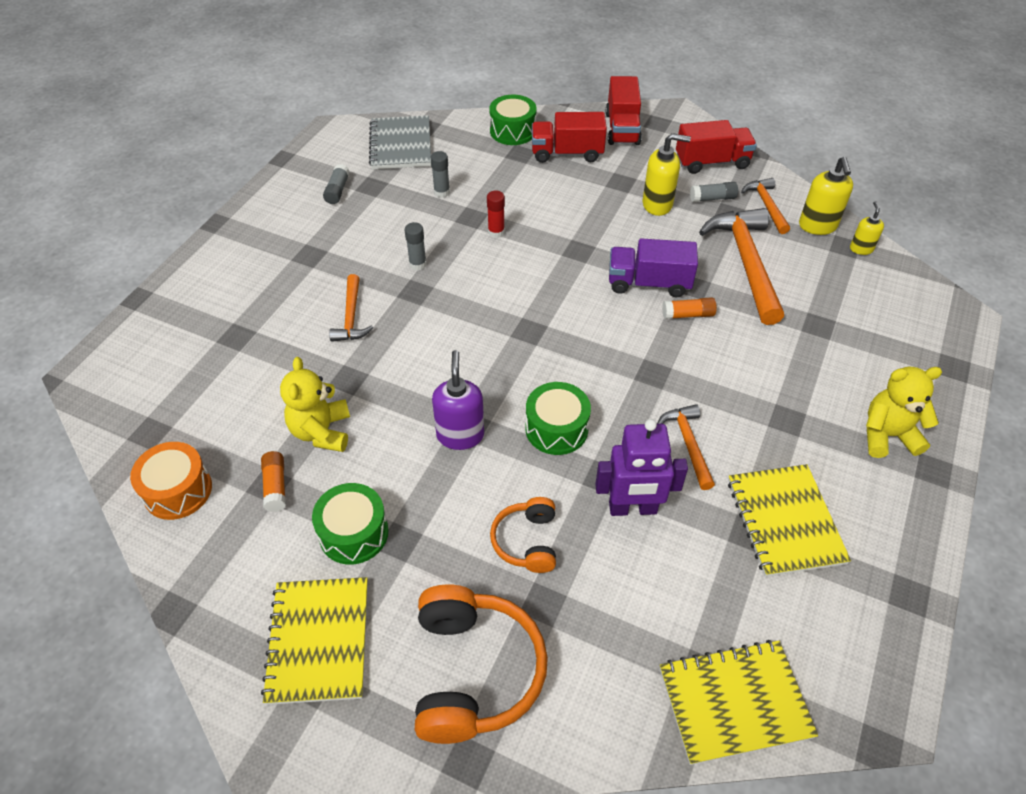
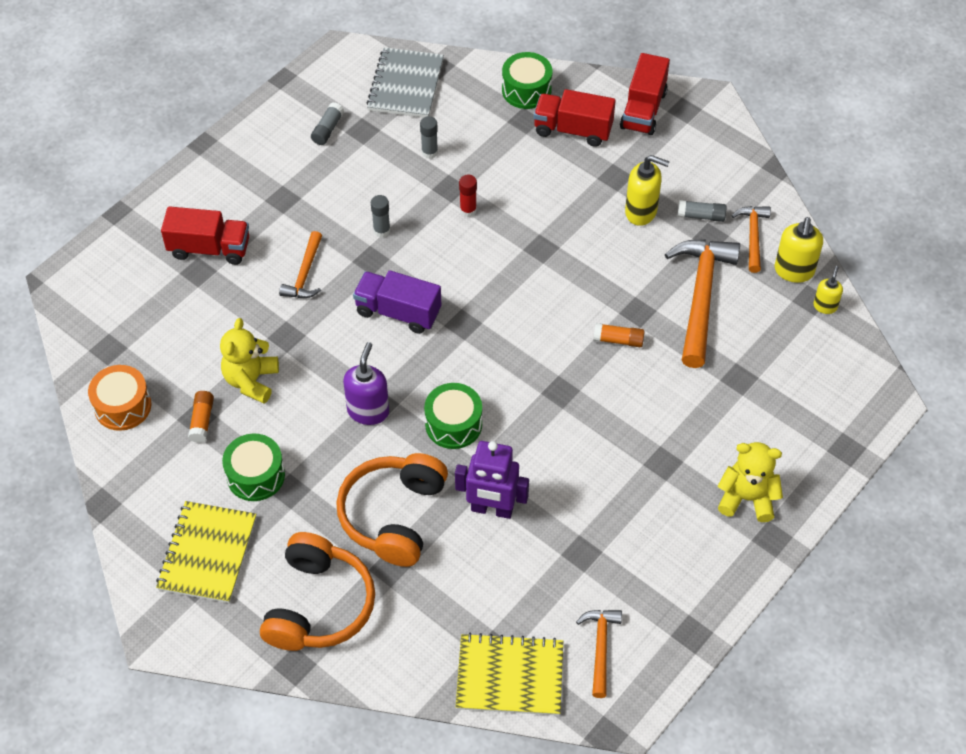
camera: 15 degrees right, 5 degrees up
orange headphones [490,497,556,573] -> orange headphones [336,453,448,567], size x1.78
purple truck [609,238,698,297] -> purple truck moved to [353,270,441,334]
orange hammer [657,404,715,490] -> orange hammer moved to [576,610,622,698]
red truck [676,120,757,174] -> red truck moved to [161,206,249,265]
yellow notebook [728,464,851,577] -> none

